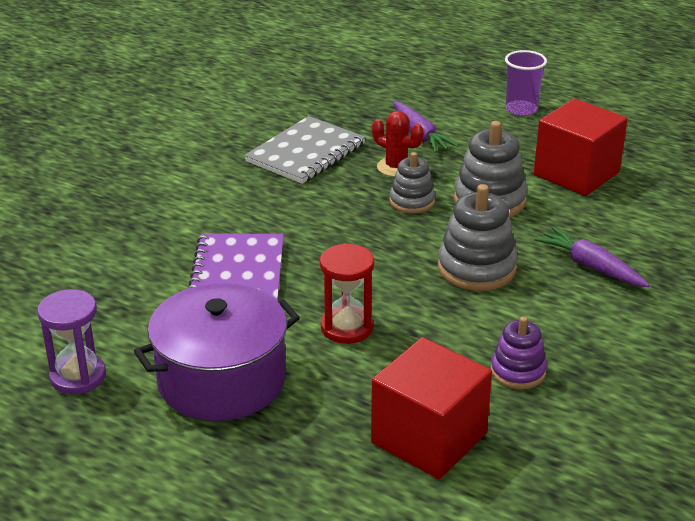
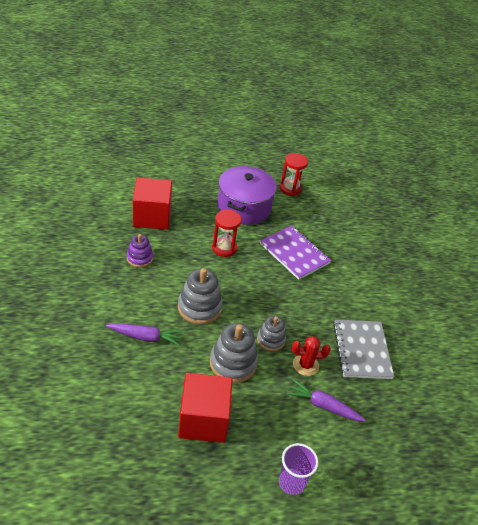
camera: 135 degrees right, 10 degrees up
purple hourglass [37,289,106,394] -> red hourglass [280,153,308,196]

